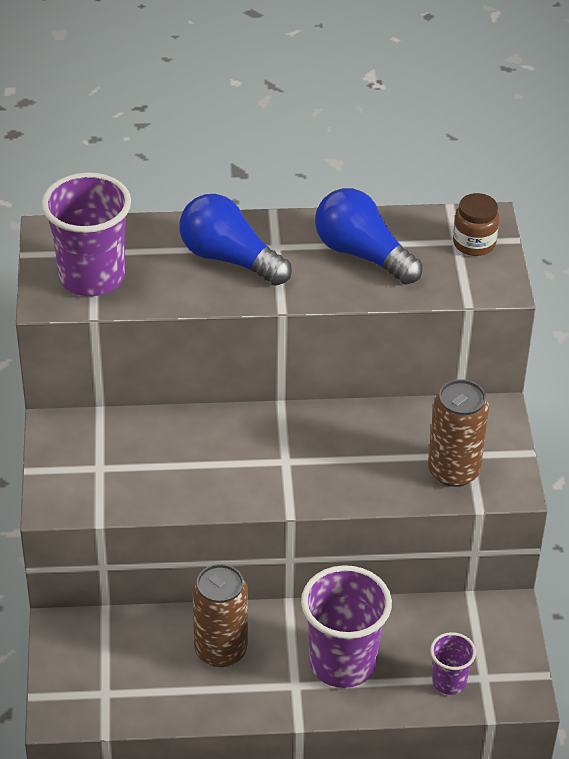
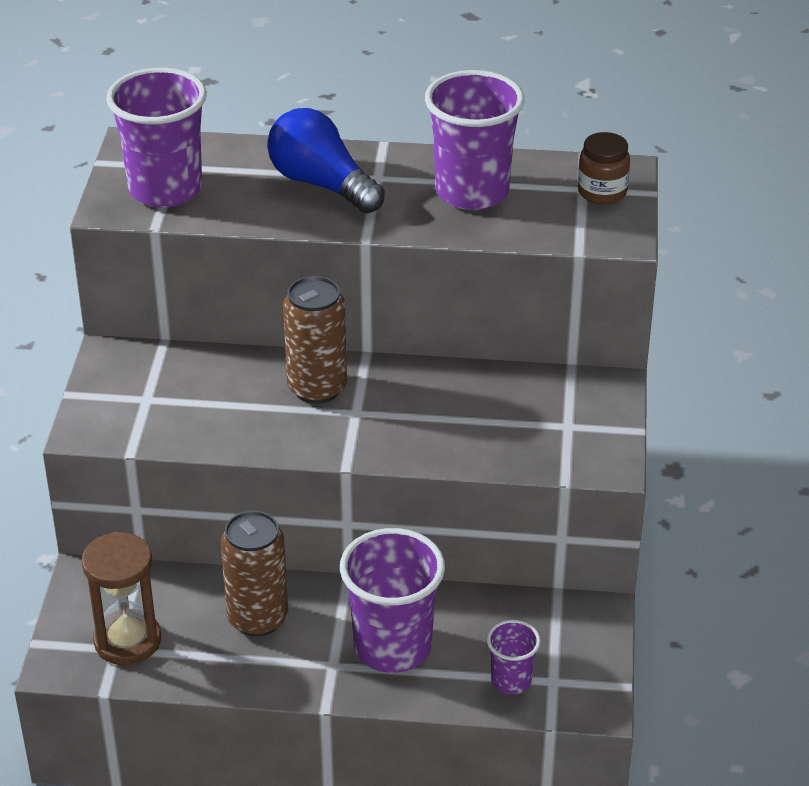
camera: 10 degrees right, 5 degrees down
blue light bulb [315,188,423,284] -> purple cup [425,70,525,210]
brown can [428,379,489,487] -> brown can moved to [283,276,347,404]
none -> brown hourglass [82,532,161,665]

